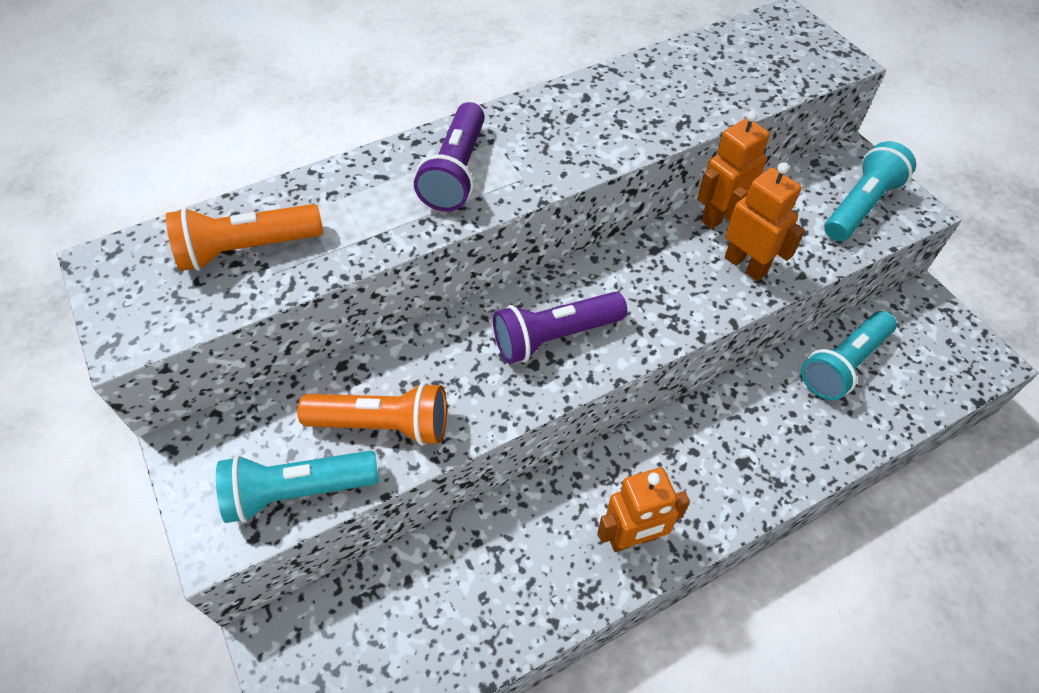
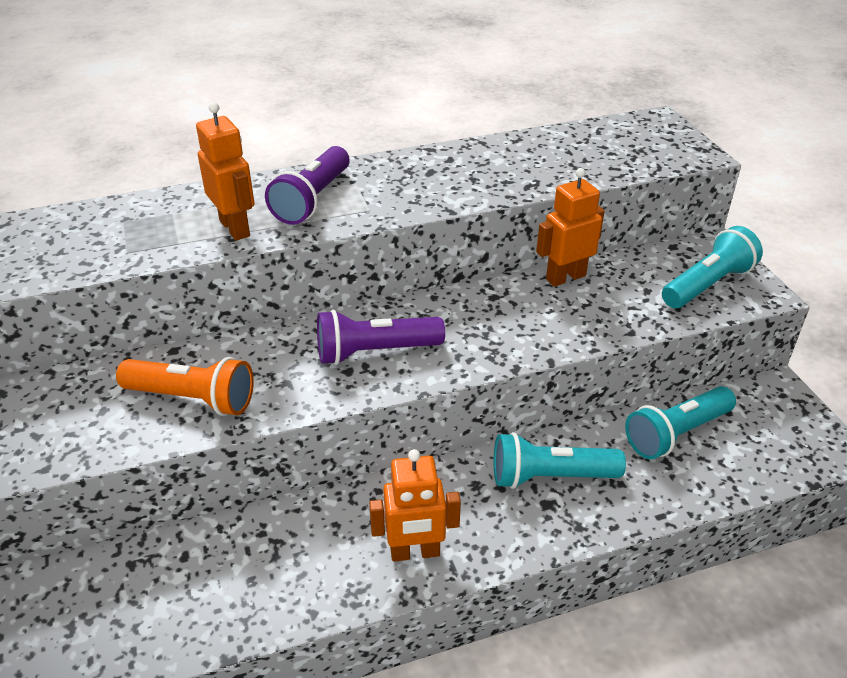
camera: 10 degrees right, 15 degrees down
orange flashlight [166,204,323,271] -> none
turquoise flashlight [216,451,379,523] -> turquoise flashlight moved to [494,432,626,489]
orange robot [725,162,805,281] -> orange robot moved to [196,102,255,241]

